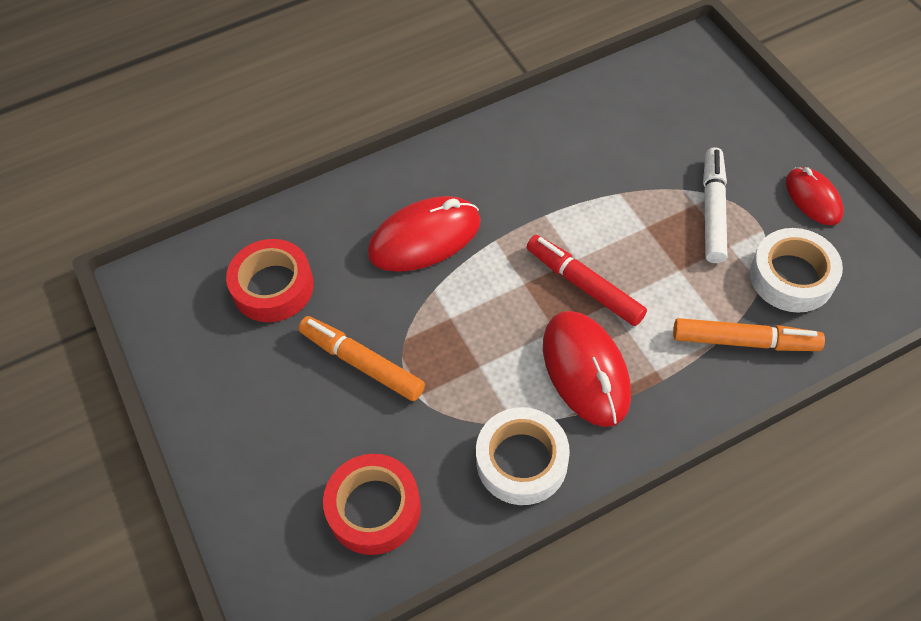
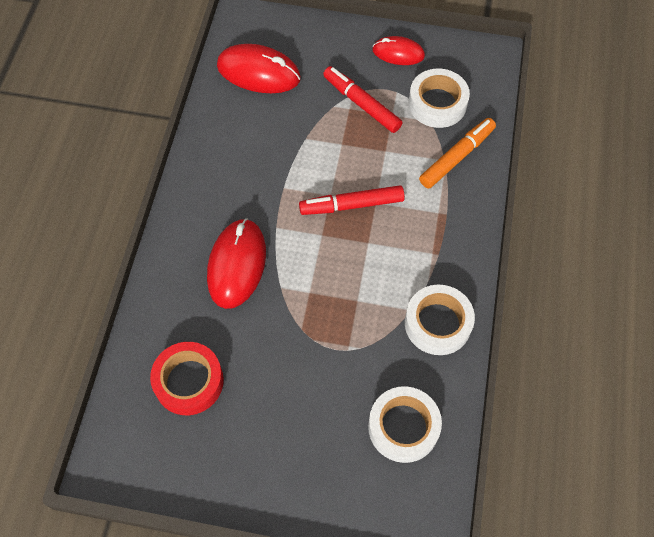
camera: 55 degrees left, 5 degrees up
orange marker [298,316,425,401] -> none
red tape [323,454,421,555] -> white tape [368,386,442,463]
red mouse [543,311,631,427] -> red mouse moved to [217,44,301,93]
white marker [703,147,727,263] -> red marker [323,66,403,133]

